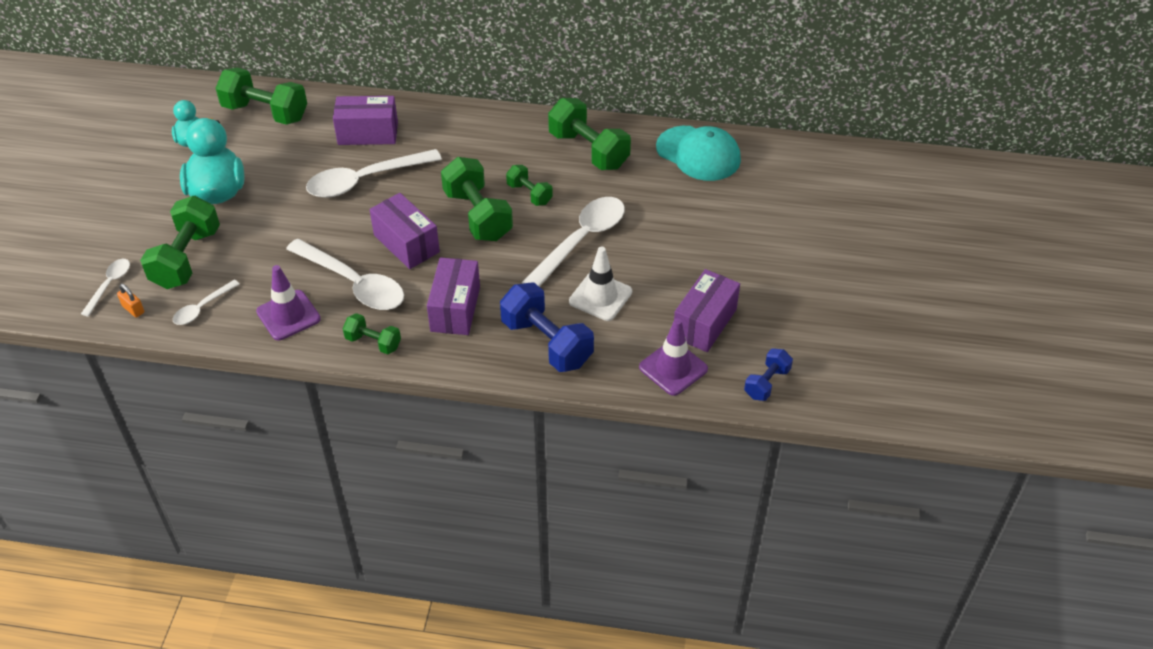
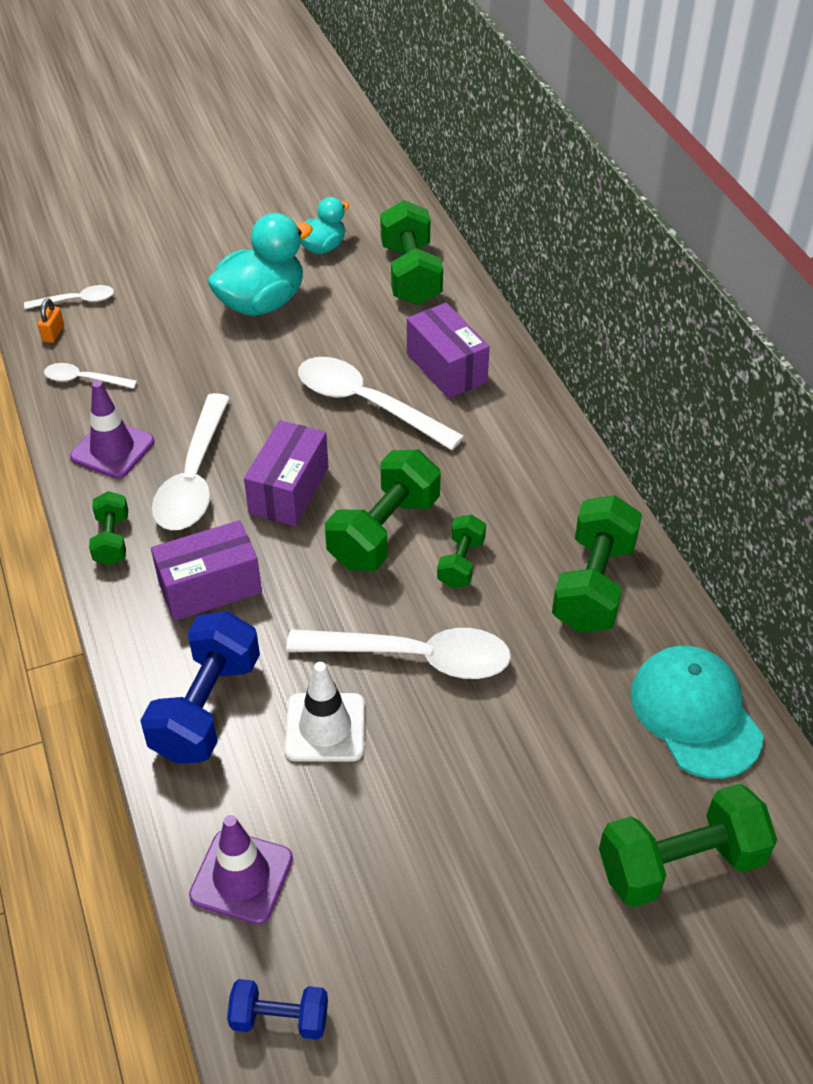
camera: 60 degrees right, 0 degrees up
green dumbbell [140,196,220,289] -> green dumbbell moved to [599,784,777,907]
turquoise cap [656,126,741,181] -> turquoise cap turned 150 degrees clockwise [630,646,763,779]
purple box [674,269,740,352] -> none

